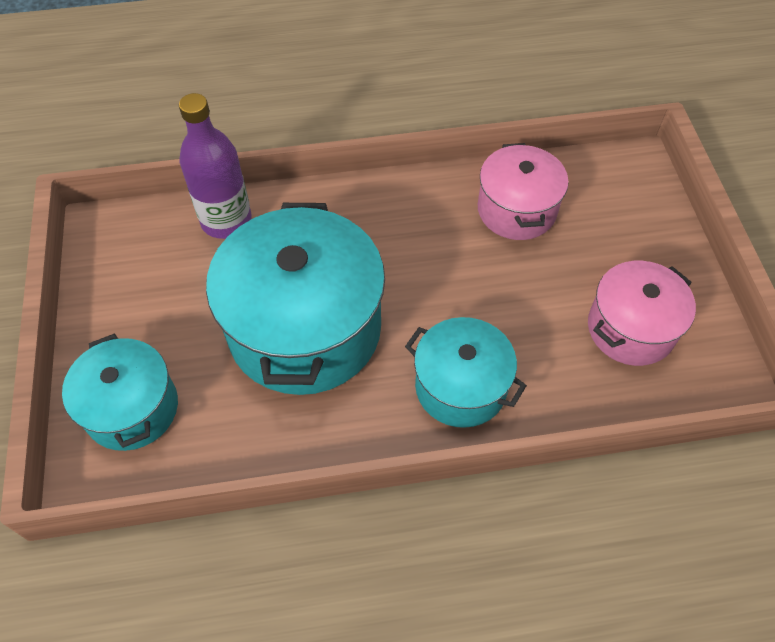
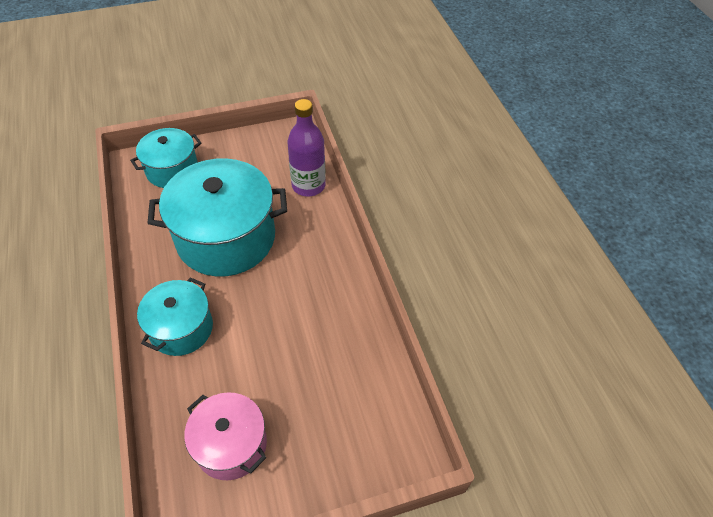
camera: 80 degrees right, 5 degrees down
pink pot [478,143,569,240] -> none

